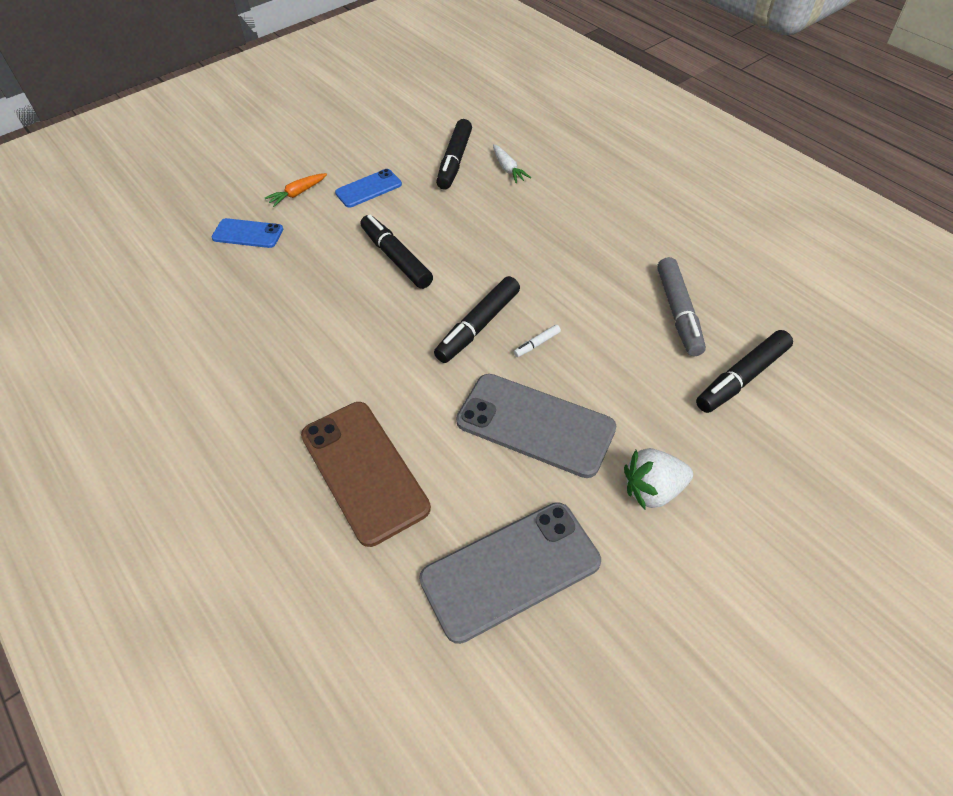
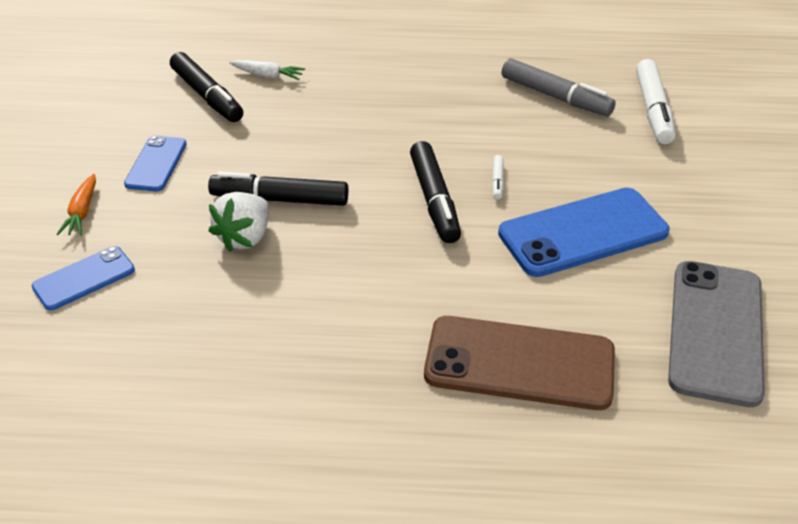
camera: 50 degrees left, 10 degrees down
grey phone [456,374,616,478] -> blue phone [498,188,669,277]
white strawberry [624,448,693,509] -> white strawberry moved to [209,192,269,252]
black marker [696,330,793,413] -> white marker [636,59,675,144]

